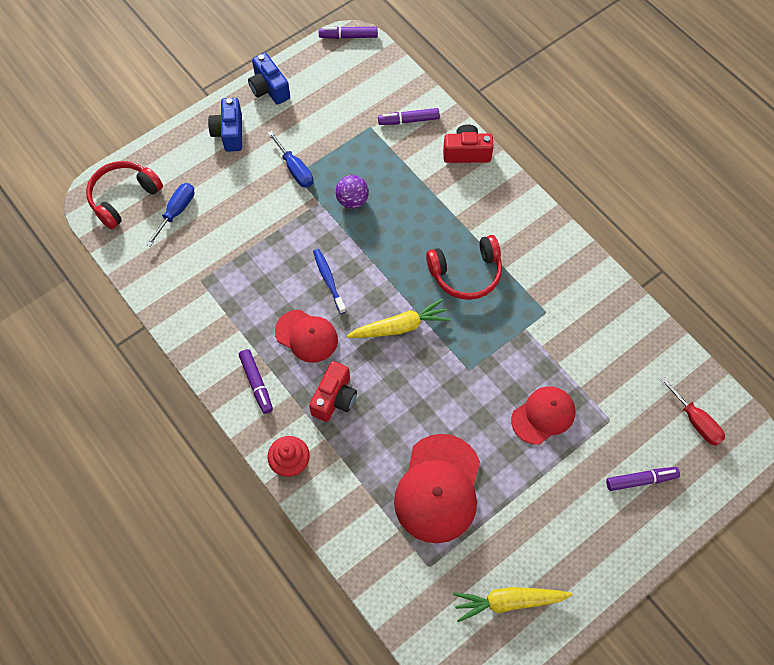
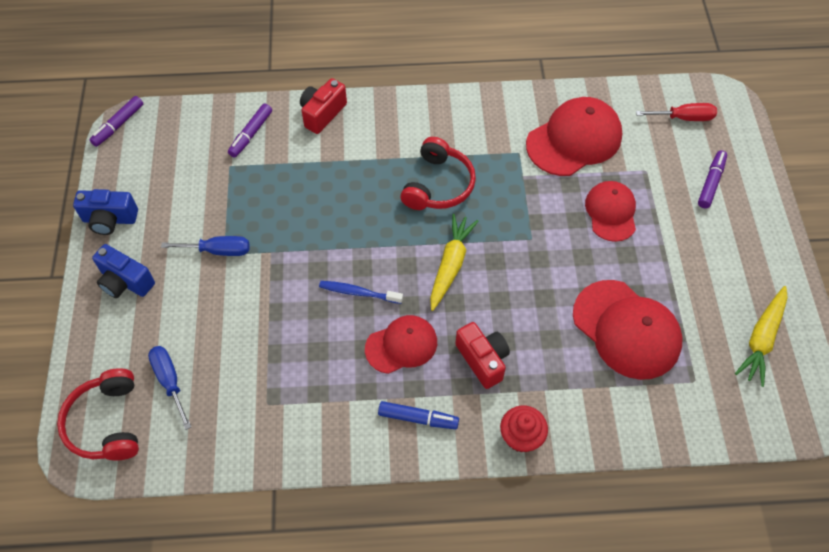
camera: 55 degrees left, 5 degrees down
purple marker [239,349,273,414] -> blue marker [378,401,459,429]
purple ball [335,175,369,209] -> none
none -> red cap [526,97,622,176]

